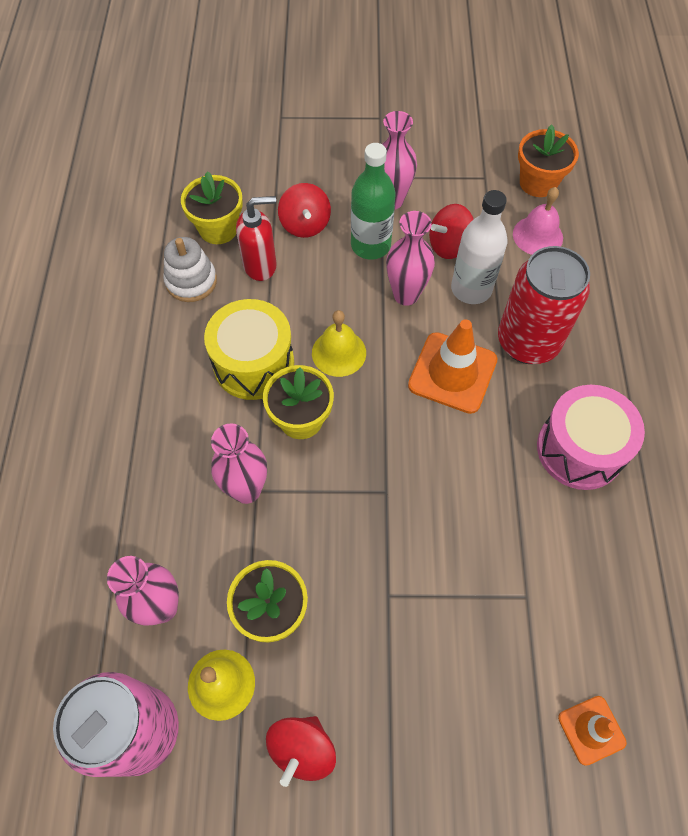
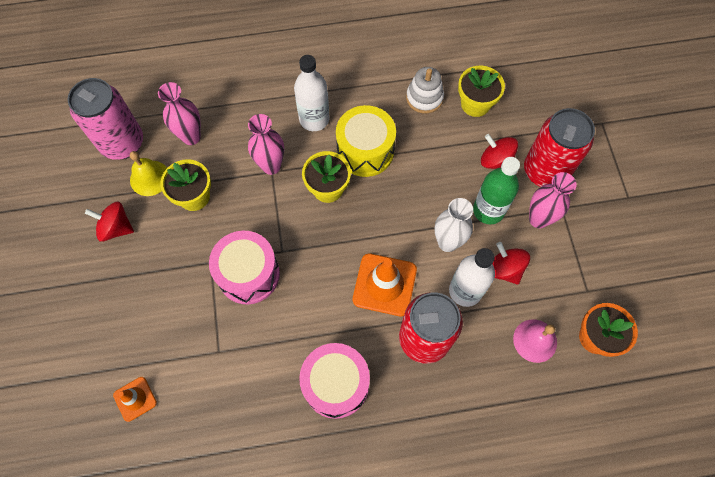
camera: 80 degrees right, 5 degrees up
red soap dispenser [236,196,277,281] -> none
red spinning top [278,183,331,238] -> red spinning top turned 60 degrees clockwise [481,134,518,169]
yellow bell [312,310,366,377] -> none
pink vase [386,211,435,306] -> white vase [434,198,473,252]
none -> pink drum [209,231,280,304]
none -> white bottle [294,55,329,131]
none -> red can [524,108,595,187]

